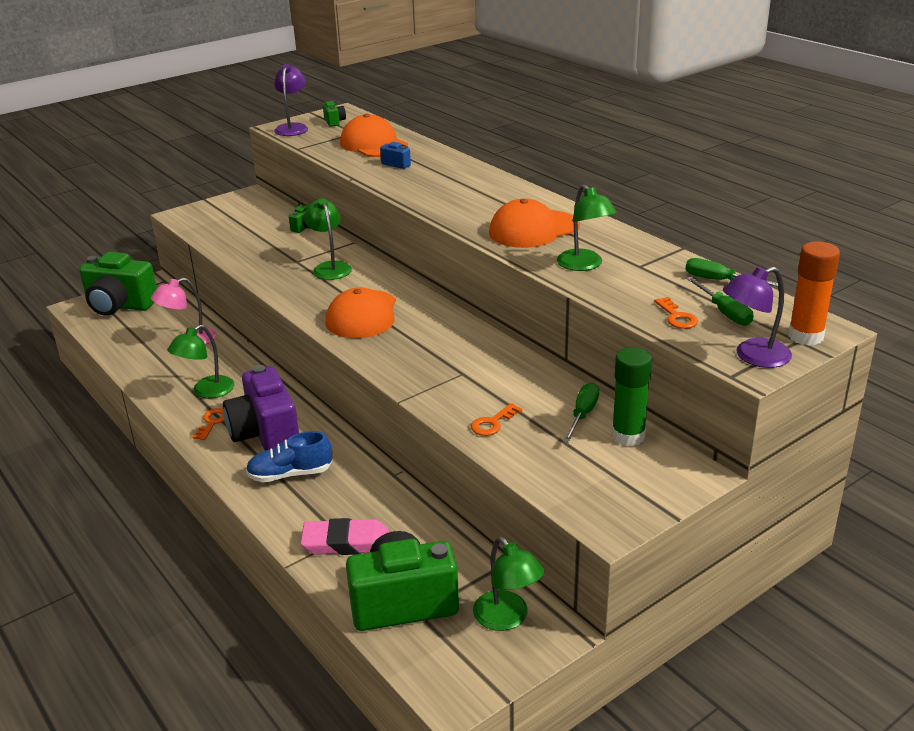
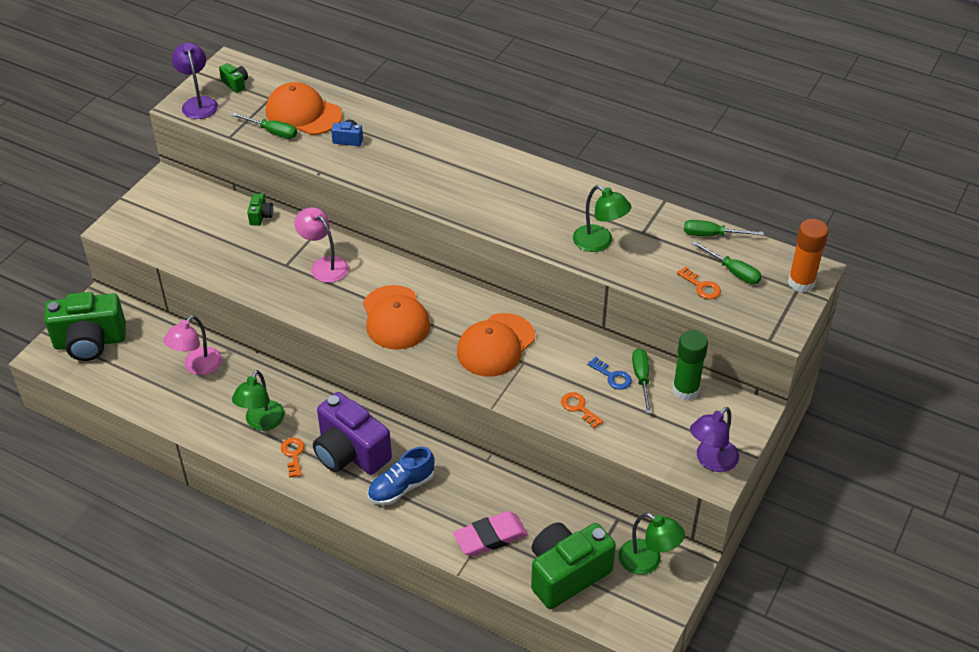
camera: 25 degrees left, 15 degrees up
green lamp [304,198,352,280] -> pink lamp [294,207,349,283]
orange key [471,403,522,436] -> orange key turned 120 degrees clockwise [561,392,604,428]
orange cap [489,199,580,248] -> orange cap moved to [457,313,535,376]
purple lamp [723,267,792,368] -> purple lamp moved to [690,407,739,472]
none -> green screwdriver [231,113,297,139]
none -> blue key [587,357,632,390]

